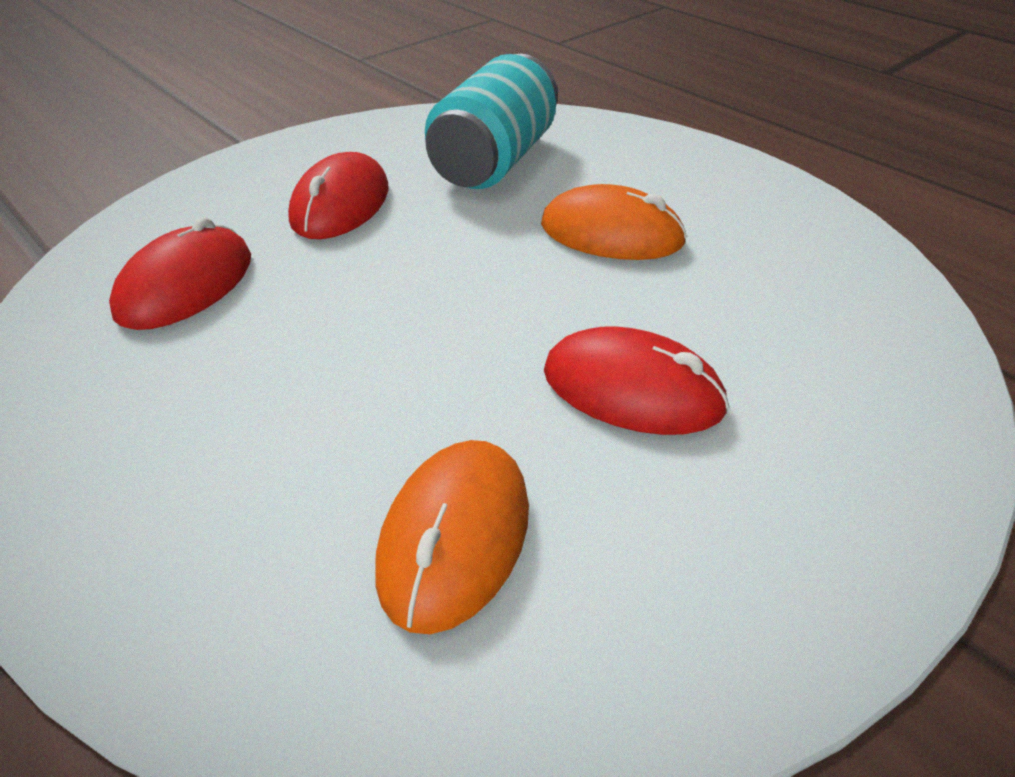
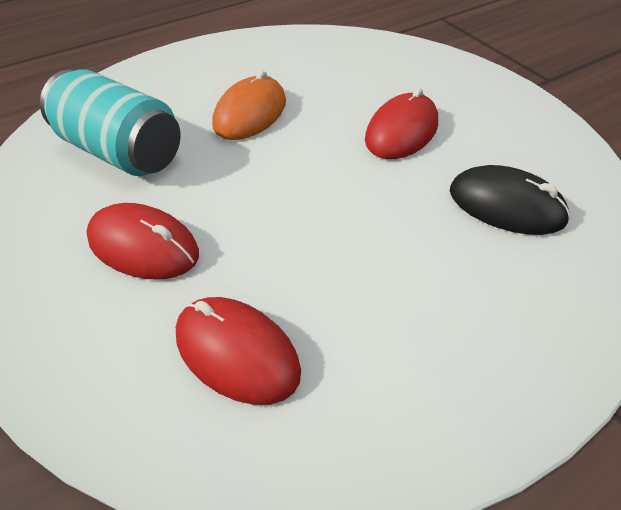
camera: 80 degrees left, 5 degrees up
orange mouse [375,440,529,634] -> black mouse [450,165,571,235]

